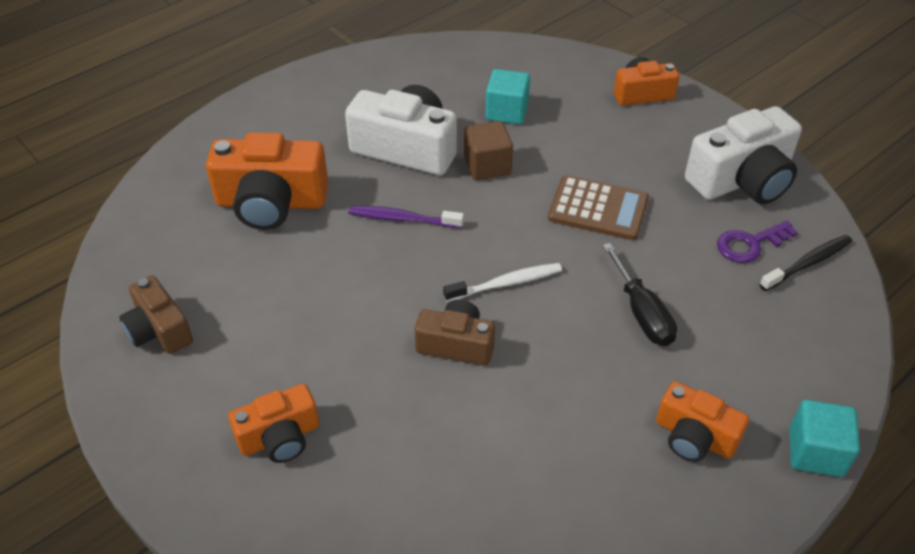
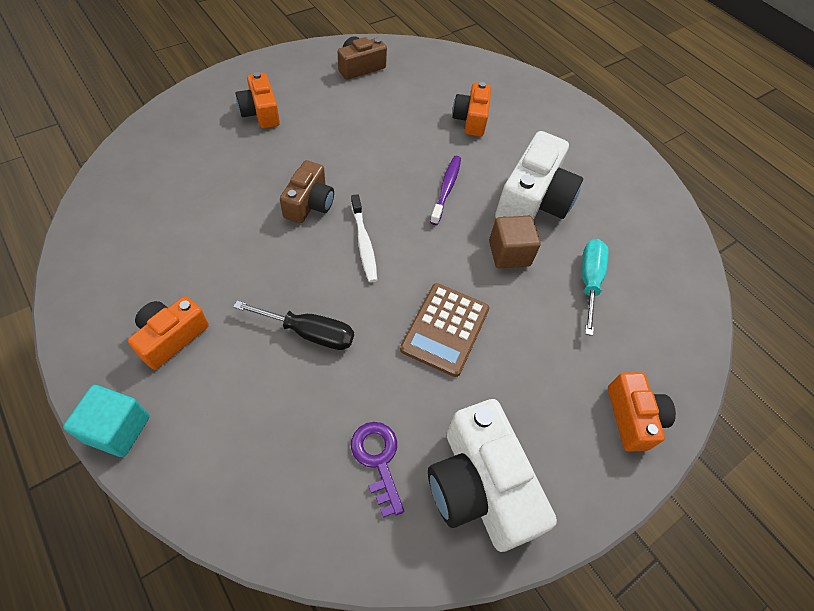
camera: 90 degrees right, 10 degrees up
orange camera [206,132,328,230] -> orange camera [452,82,491,137], size x0.60
turquoise cube [485,69,530,124] -> turquoise screwdriver [582,239,609,336]
black screwdriver [602,243,677,346] -> black screwdriver turned 150 degrees counterclockwise [233,301,354,350]
black toothbrush [760,235,852,291] -> none

